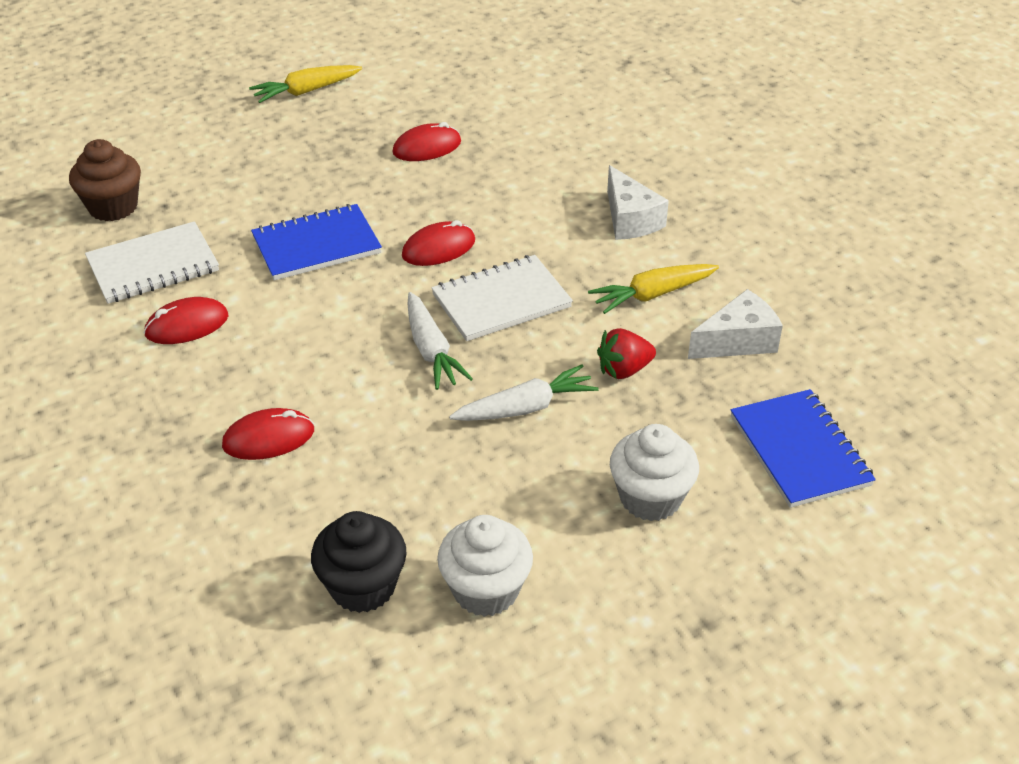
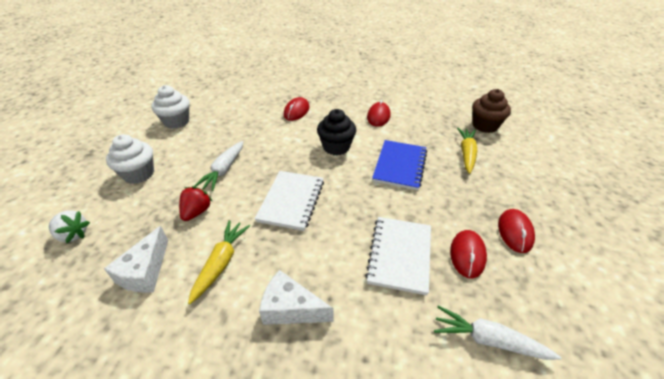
camera: 130 degrees right, 0 degrees up
white notebook [85,221,219,304] -> white notebook moved to [365,217,431,295]
yellow carrot [249,65,362,103] -> yellow carrot moved to [457,128,477,174]
black cupcake [311,511,407,613] -> black cupcake moved to [317,109,356,155]
red mouse [402,220,475,266] -> red mouse moved to [498,209,535,253]
white carrot [407,292,473,390] -> white carrot moved to [434,306,561,360]
blue notebook [731,389,876,508] -> white strawberry [49,210,90,243]

